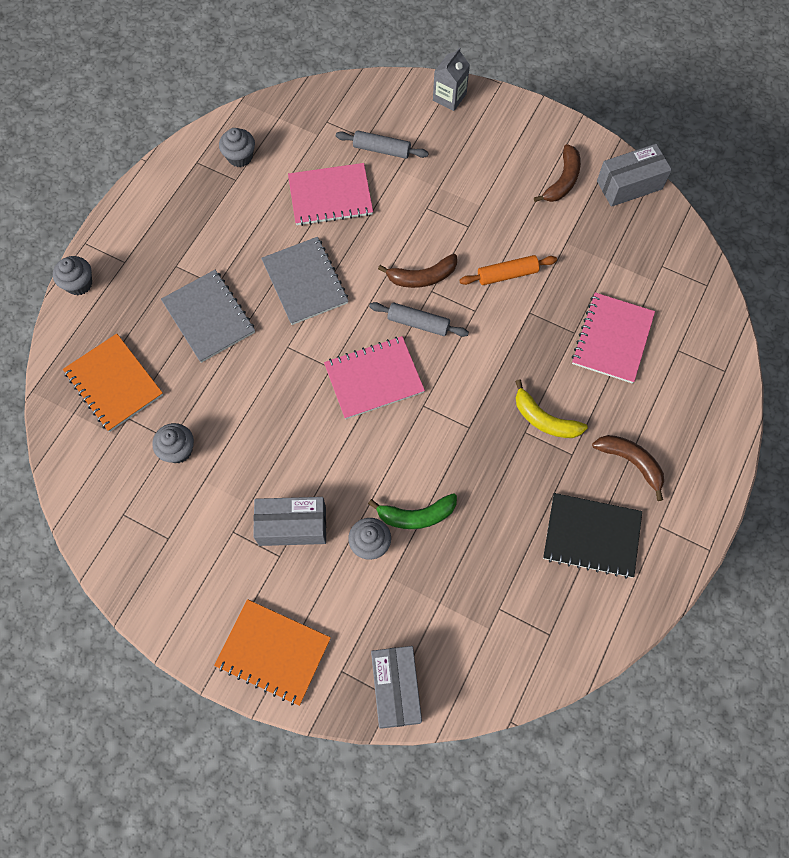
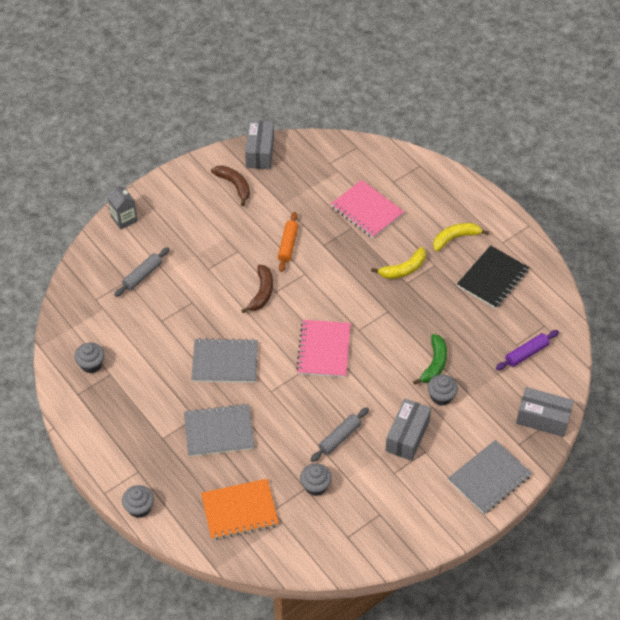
camera: 65 degrees left, 15 degrees down
orange notebook [214,599,331,706] -> grey notebook [448,440,532,514]
pink notebook [288,163,373,226] -> none
grey rolling pin [369,302,469,337] -> grey rolling pin moved to [310,407,369,462]
brown banana [592,435,664,501] -> yellow banana [433,223,489,251]
none -> purple rolling pin [496,330,559,370]

